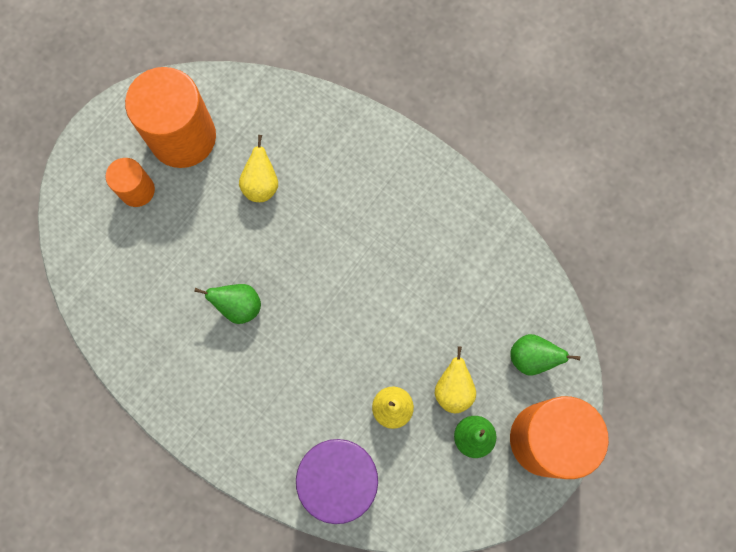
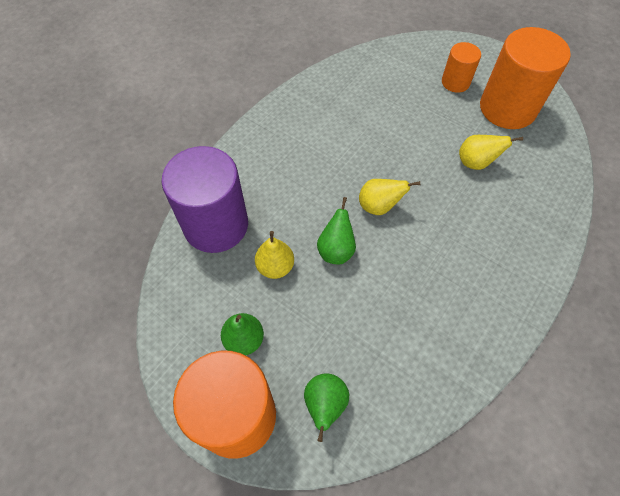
camera: 90 degrees right, 15 degrees down
green pear [194,284,261,324] -> green pear moved to [317,197,356,264]
yellow pear [435,346,476,413] -> yellow pear moved to [359,179,420,215]

